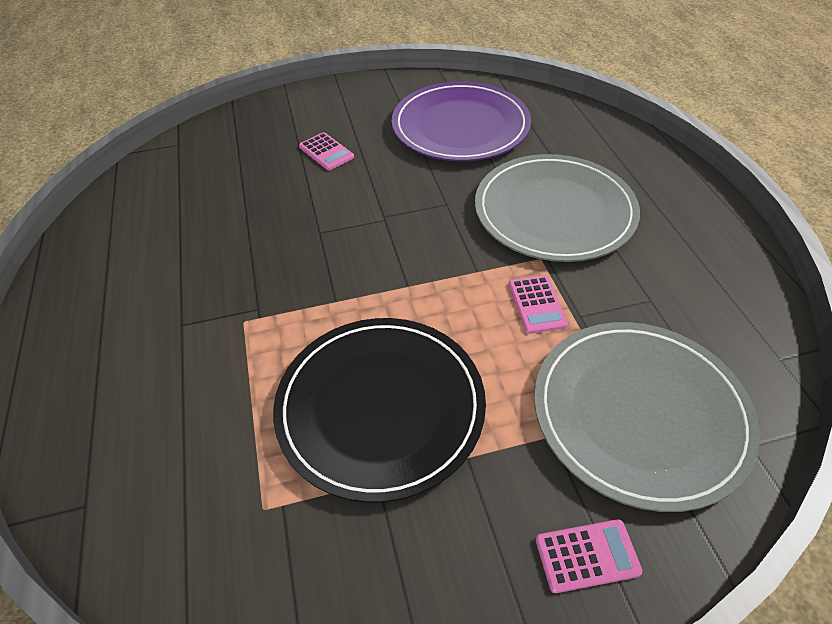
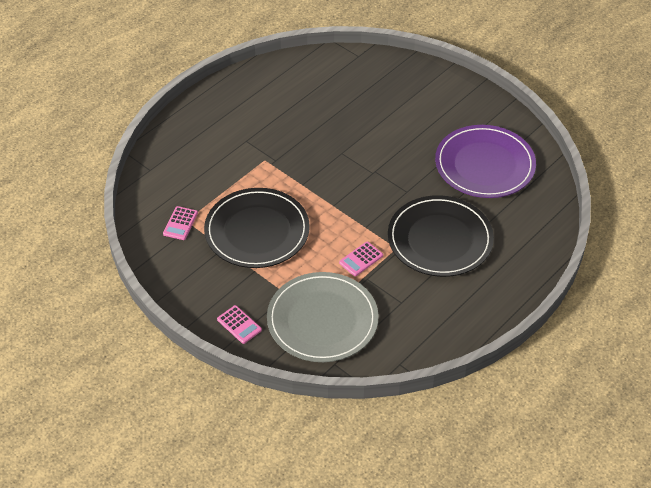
camera: 55 degrees right, 0 degrees up
pink calculator [299,132,354,170] -> pink calculator moved to [163,206,198,240]
grey plate [475,154,640,262] -> black plate [388,195,494,277]

